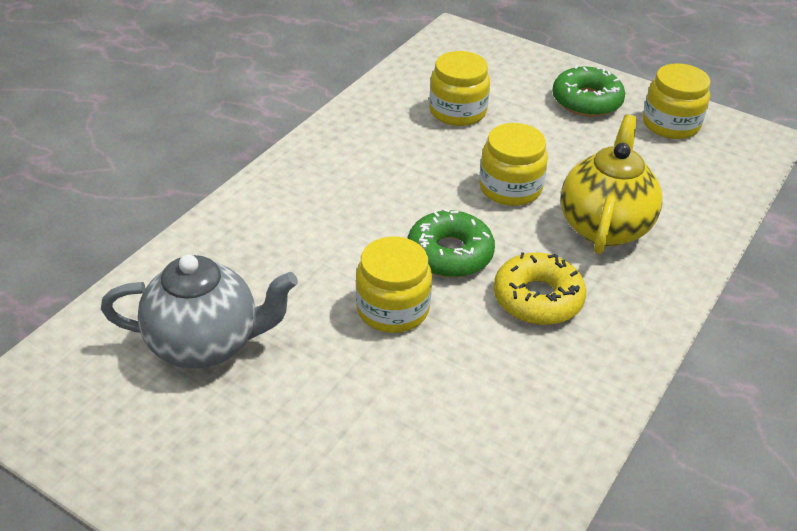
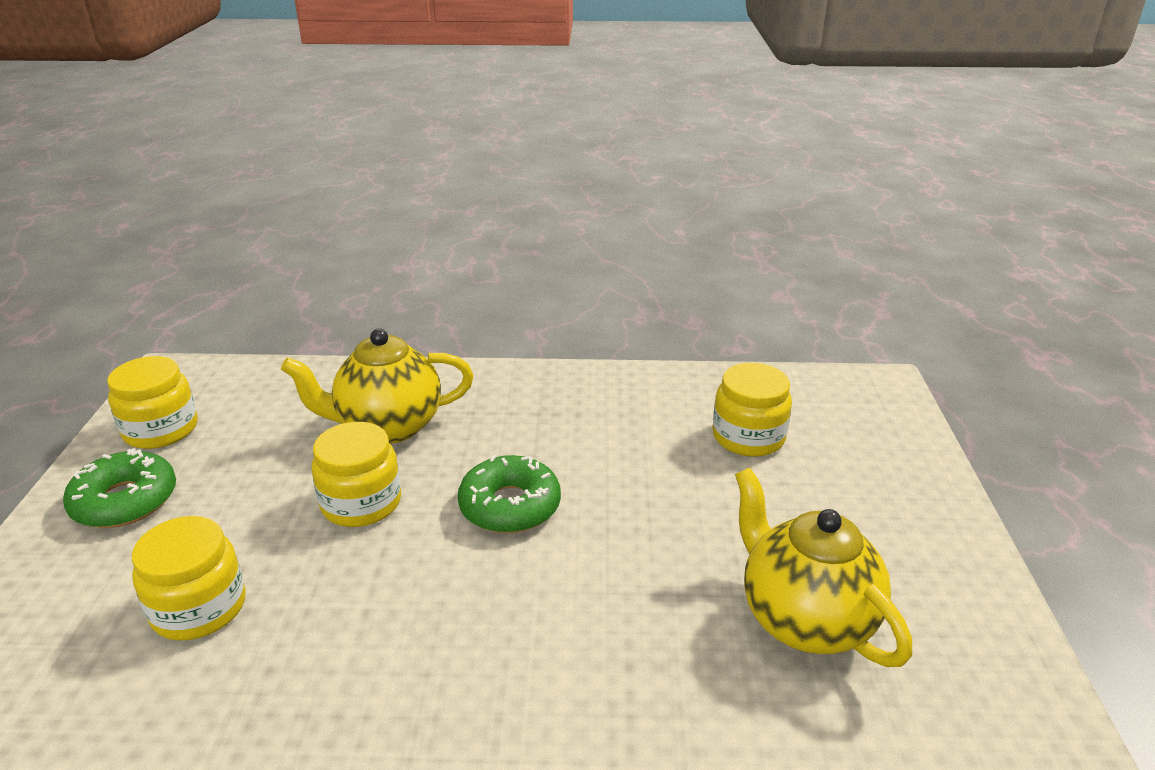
camera: 120 degrees left, 10 degrees down
grey teapot [101,255,298,369] -> yellow teapot [735,468,912,667]
yellow jar [356,237,432,333] -> yellow jar moved to [713,363,792,457]
yellow donut [494,252,586,325] -> none

